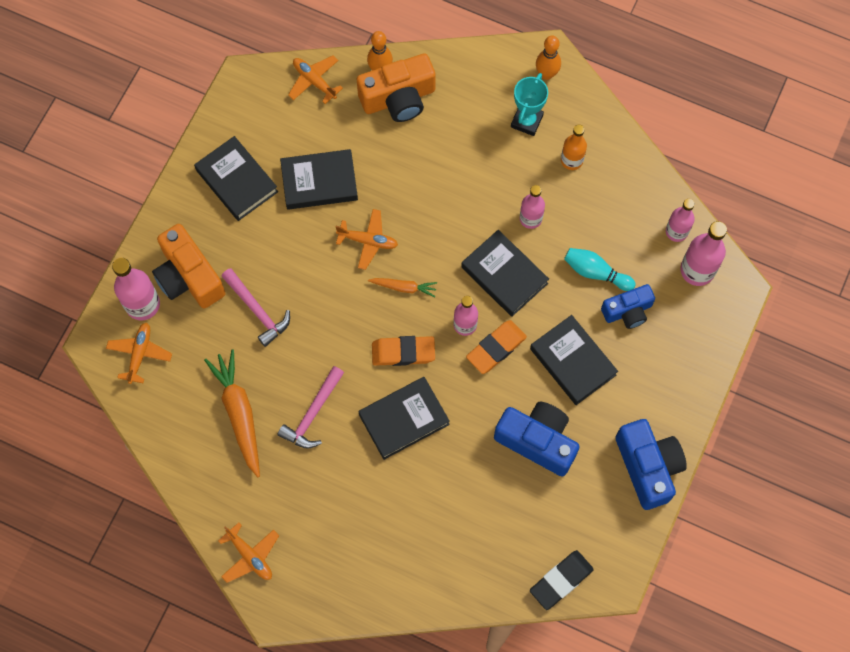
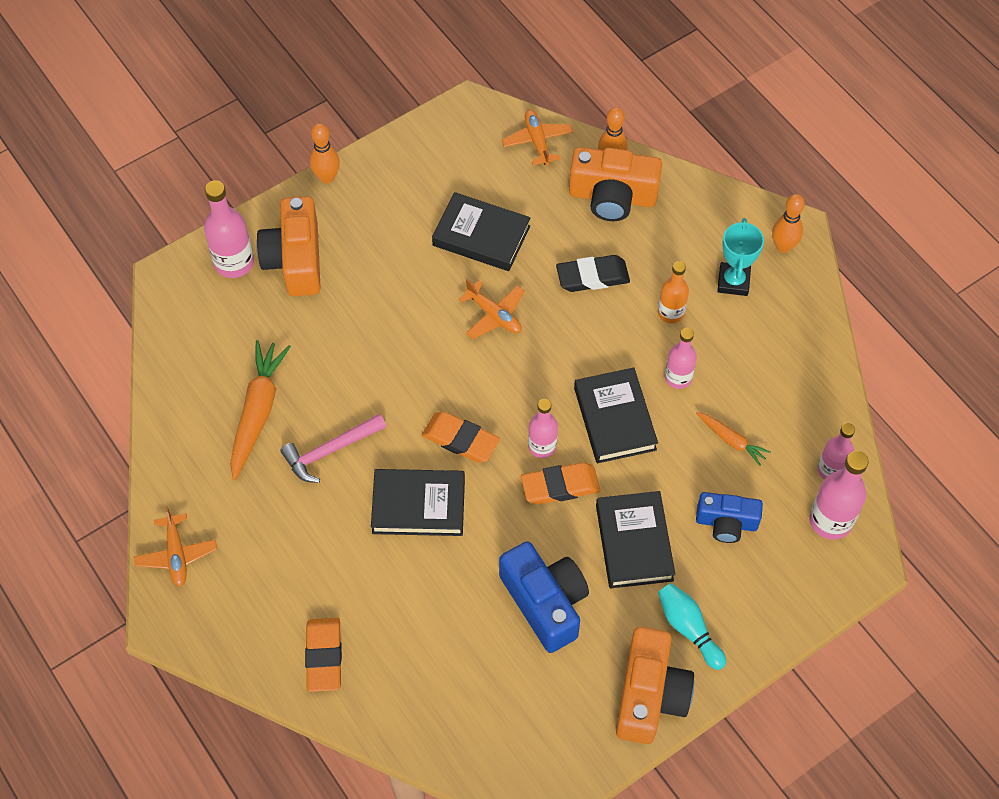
camera: 30 degrees right, 10 degrees down
orange plane [106,323,172,384] -> none
black book [194,136,278,221] -> none
pink hammer [221,268,290,347] -> none
orange carrot [368,278,437,297] -> orange carrot moved to [696,412,771,466]
turquoise trophy [511,73,548,136] -> turquoise trophy turned 45 degrees counterclockwise [717,218,764,296]
black eraser [530,550,594,610] -> black eraser moved to [556,255,630,292]
orange bottle [561,125,587,170] -> orange bottle moved to [658,261,689,323]
turquoise bowling pin [564,248,636,291] -> turquoise bowling pin moved to [658,583,726,670]
blue camera [616,419,687,510] -> orange camera [616,627,694,744]
none -> orange eraser [305,618,342,692]
none -> orange bowling pin [310,123,340,184]

